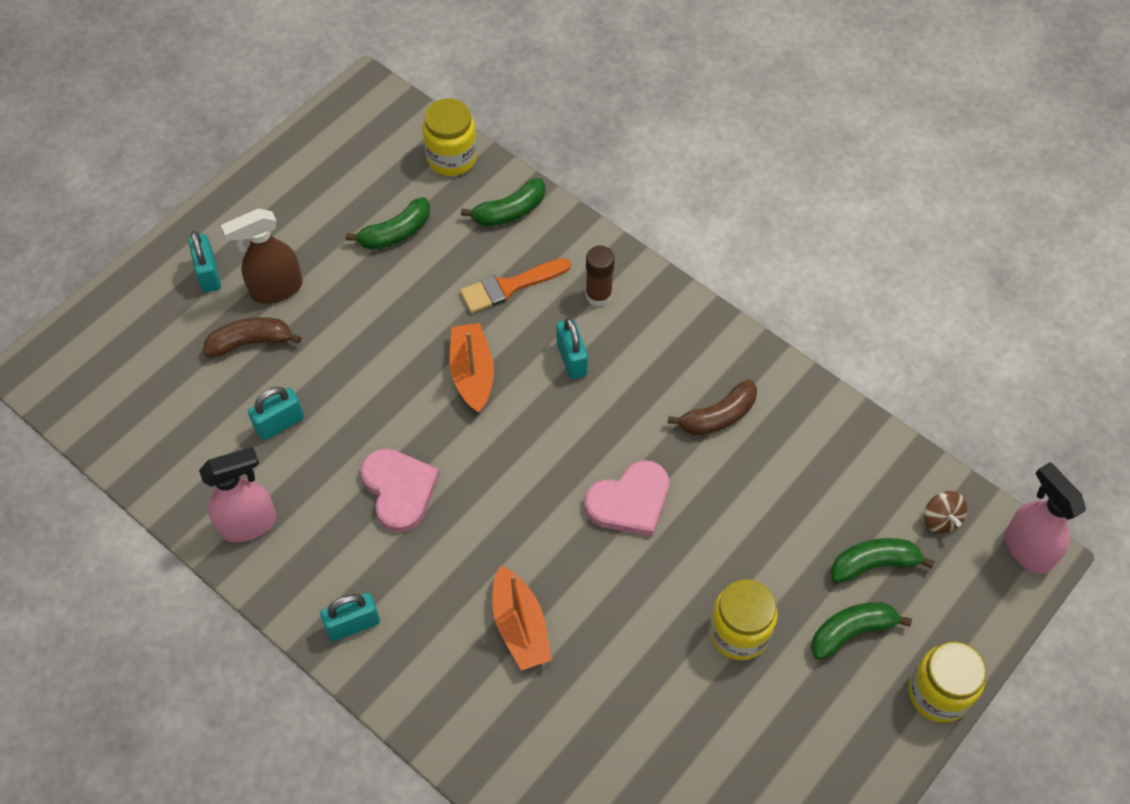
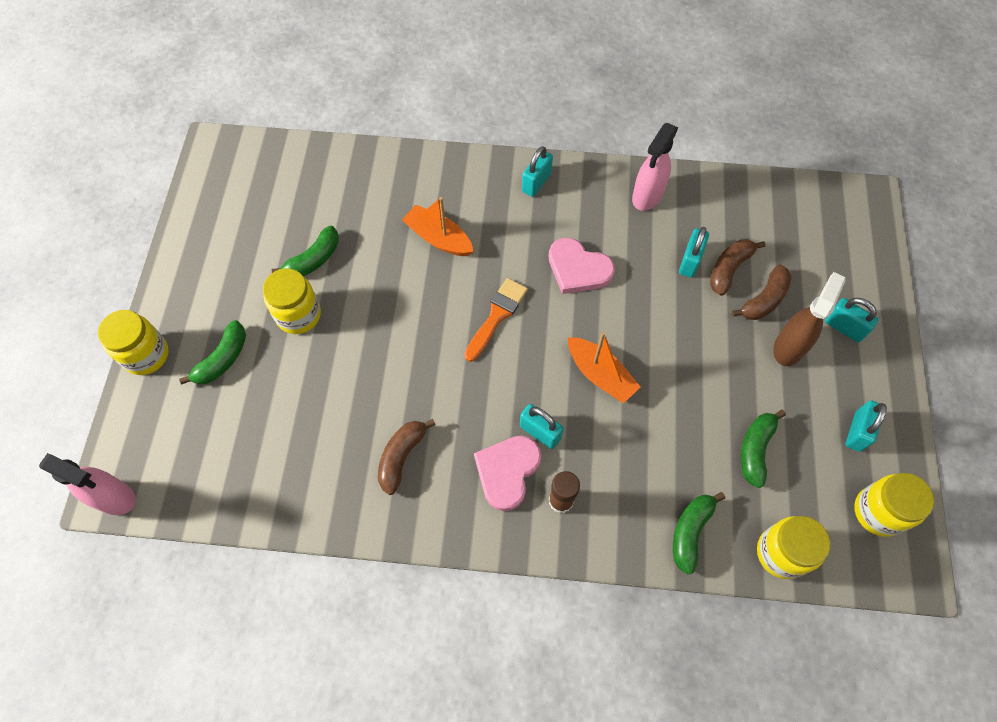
camera: 145 degrees right, 5 degrees up
orange brush [460,258,571,313] -> orange brush moved to [464,278,528,362]
pink heart [585,460,669,537] -> pink heart moved to [474,436,541,511]
green banana [831,538,935,583] -> green banana moved to [272,226,339,276]
brown spinning top [924,491,967,534] -> none
none -> brown banana [710,239,765,296]
none -> turquoise padlock [845,400,887,452]
none -> yellow jar [854,473,934,537]

